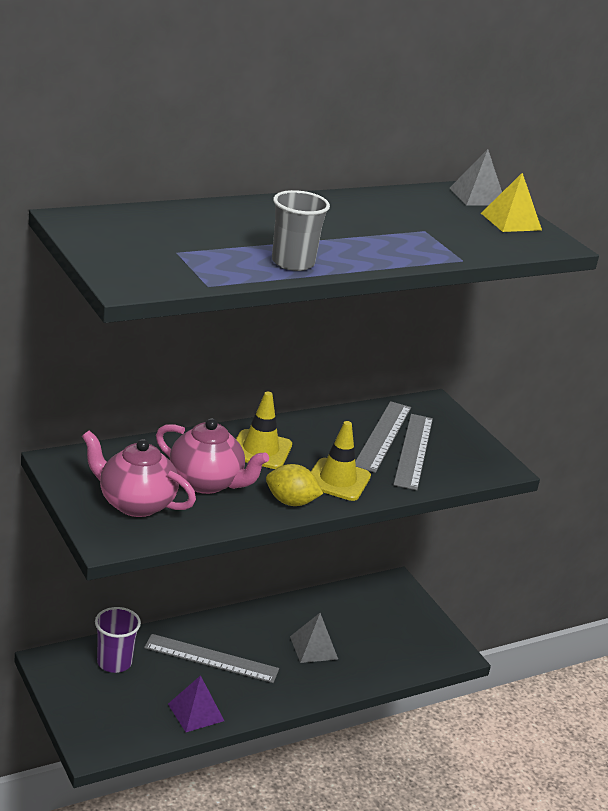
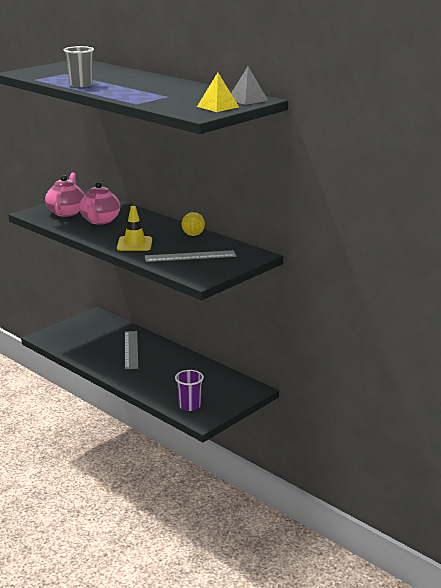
camera: 75 degrees right, 5 degrees down
purple cup [95,607,141,673] -> purple cup moved to [175,370,204,411]
purple pyramid [168,675,224,732] -> none
yellow traffic cone [236,392,292,469] -> none
yellow lemon [266,464,323,506] -> yellow lemon moved to [182,212,205,236]
grey pyramid [290,613,338,663] -> none
grey ruler [355,401,411,473] -> none

